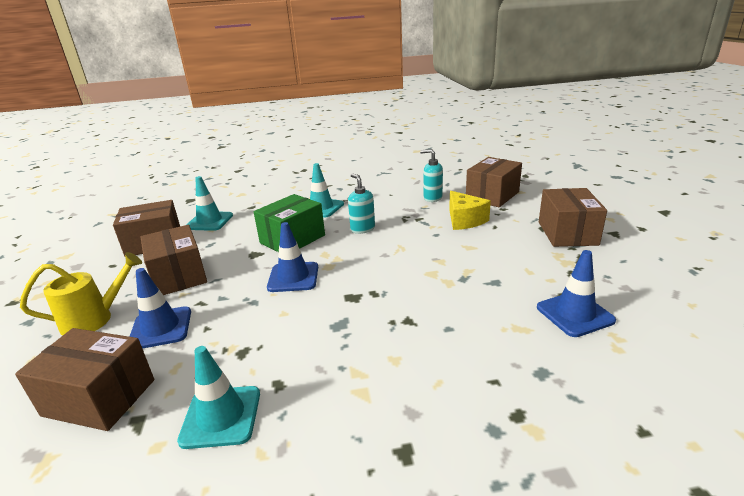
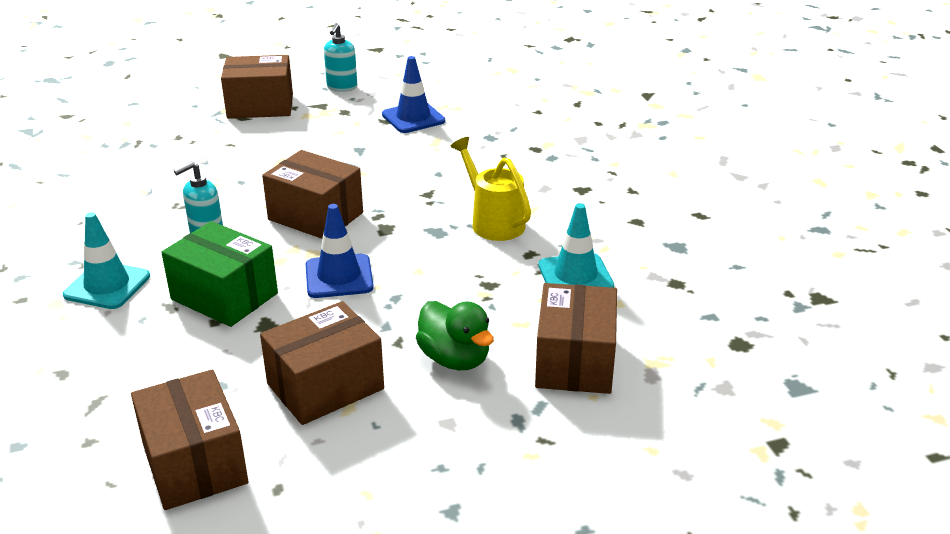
camera: 100 degrees left, 5 degrees up
yellow watering can [20,252,142,336] -> yellow watering can moved to [451,137,531,241]
blue traffic cone [129,268,191,349] -> green duck [416,301,494,370]
turquoise traffic cone [186,176,233,231] -> none
turquoise soap dispenser [420,149,443,202] -> turquoise soap dispenser moved to [324,23,357,92]
yellow cheese [449,191,491,230] -> none
brown box [466,157,522,207] -> brown box moved to [262,150,363,239]

